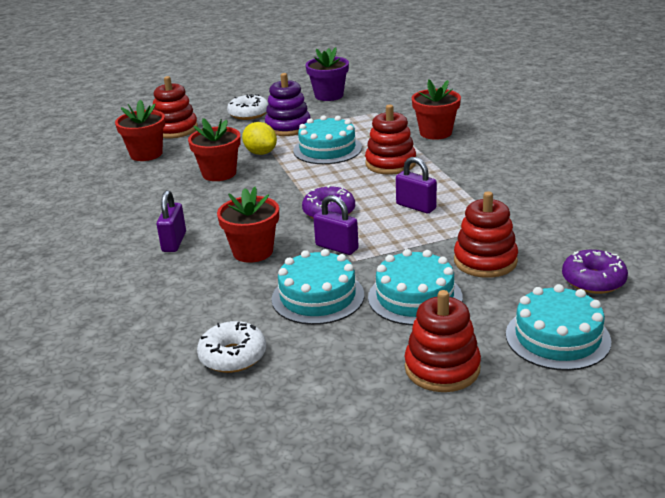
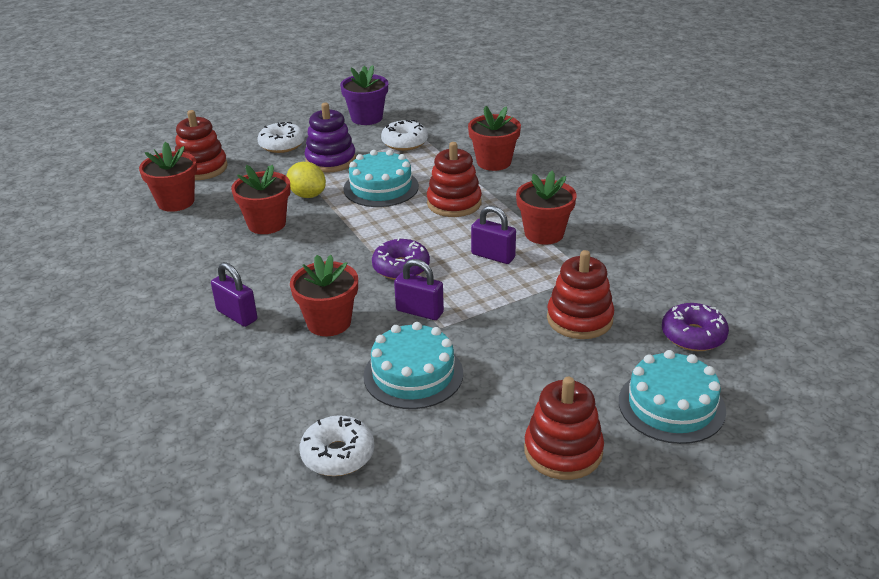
camera: 10 degrees left, 5 degrees up
purple padlock [157,190,186,252] -> purple padlock turned 45 degrees counterclockwise [211,262,257,327]
turquoise cake [368,249,463,325] -> none
none -> white donut [381,120,428,151]
none -> red flower pot [516,170,577,245]

